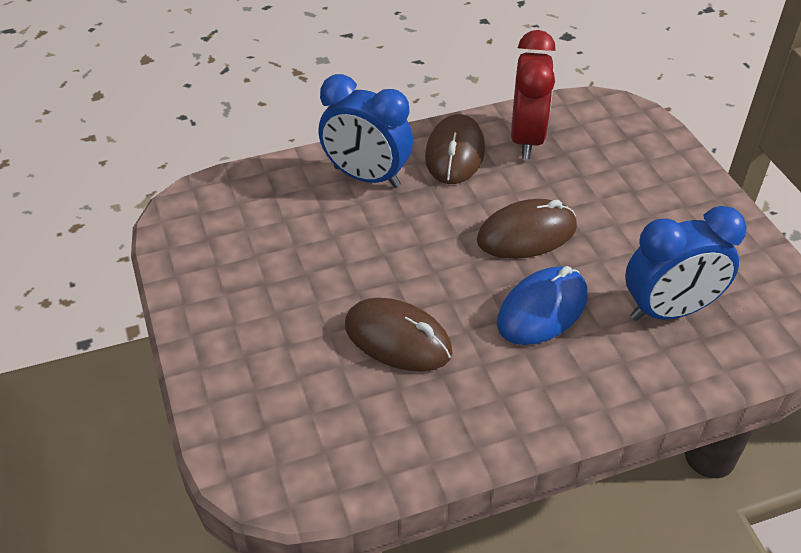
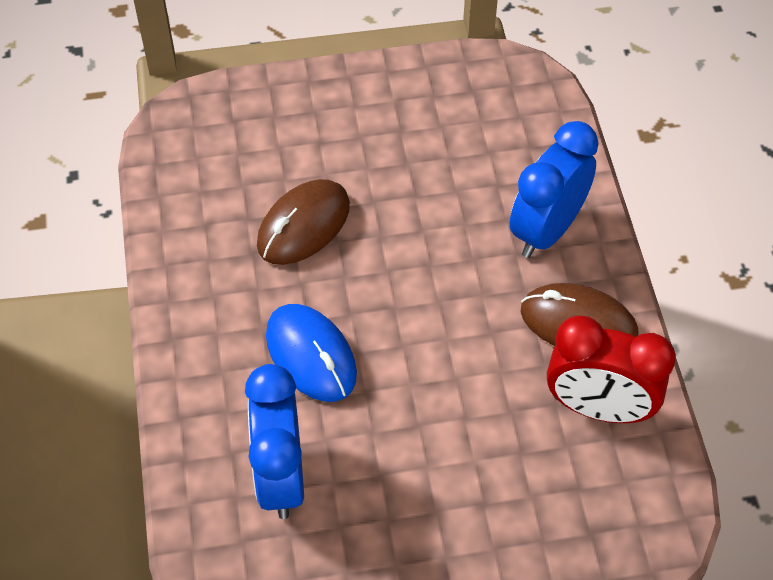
camera: 100 degrees right, 10 degrees up
brown mouse [477,199,577,259] -> none

